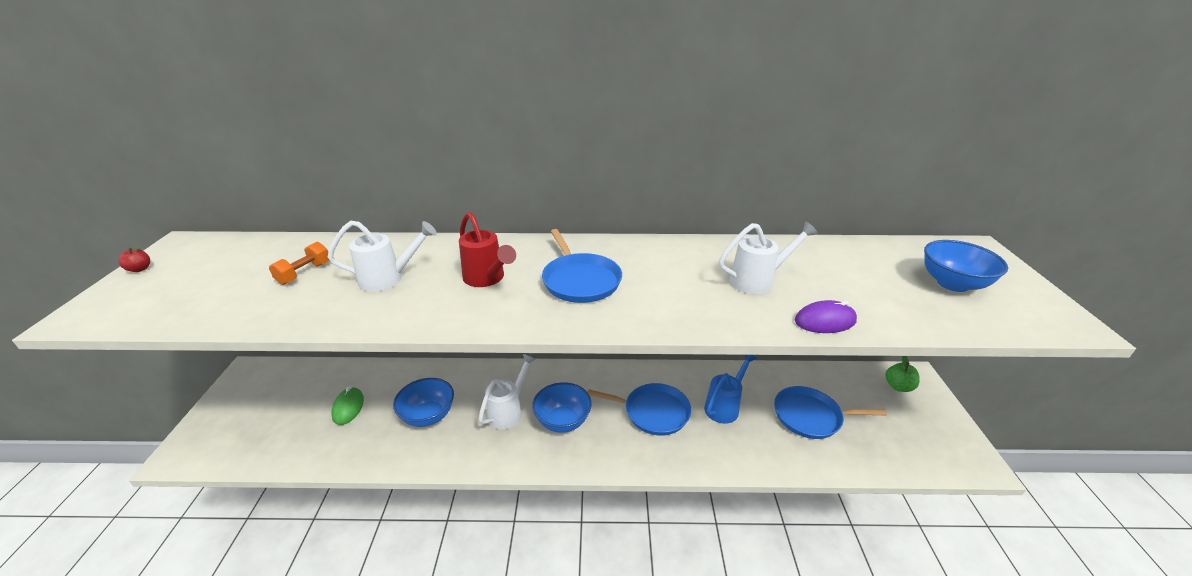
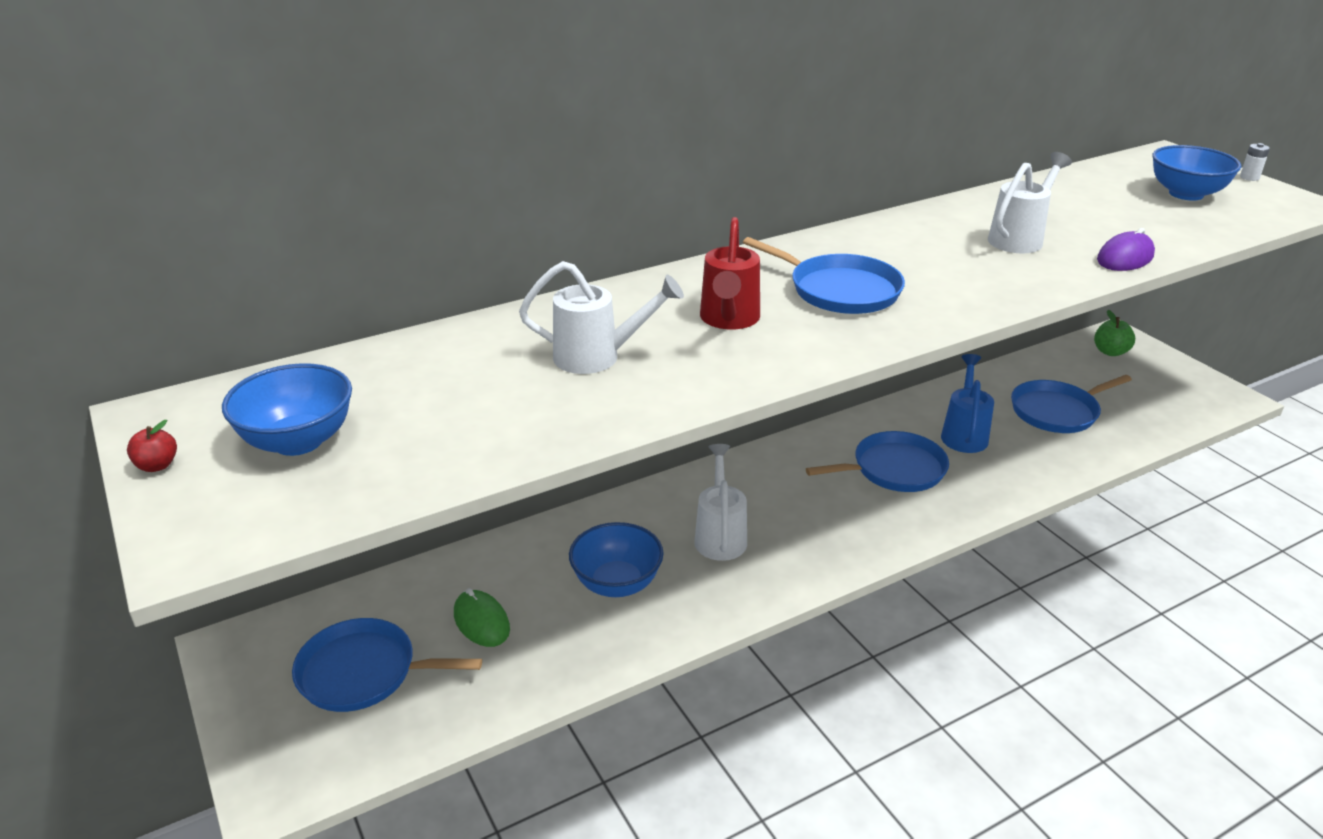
camera: 30 degrees left, 0 degrees up
orange dumbbell [269,242,330,285] -> none
white watering can [328,221,437,292] -> white watering can turned 45 degrees clockwise [519,261,684,374]
red watering can [459,212,516,287] -> red watering can turned 75 degrees clockwise [700,217,760,329]
blue bowl [532,382,592,433] -> blue bowl moved to [222,363,352,456]
none -> blue pan [292,618,482,712]
none -> white battery [1240,143,1270,181]

